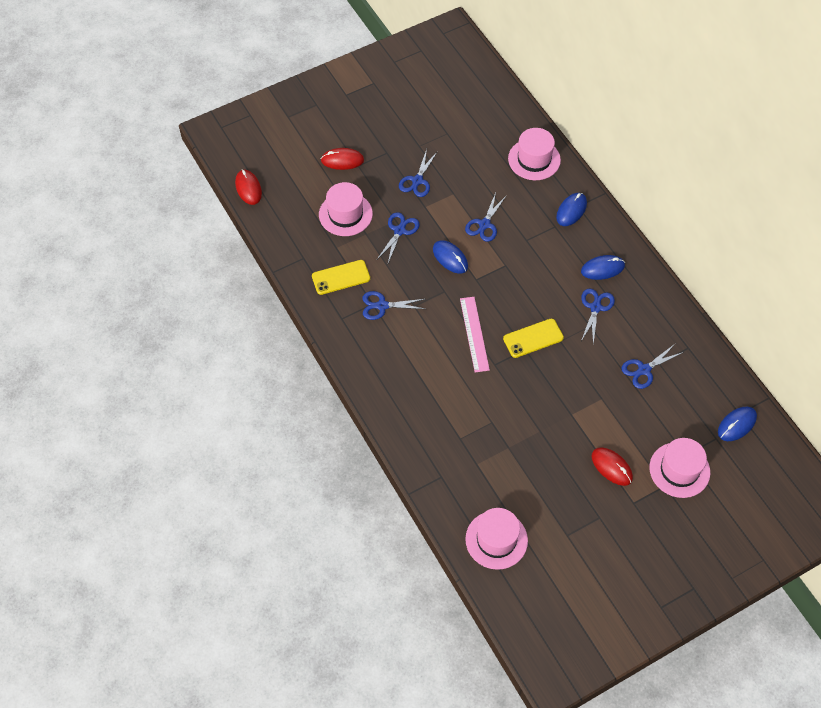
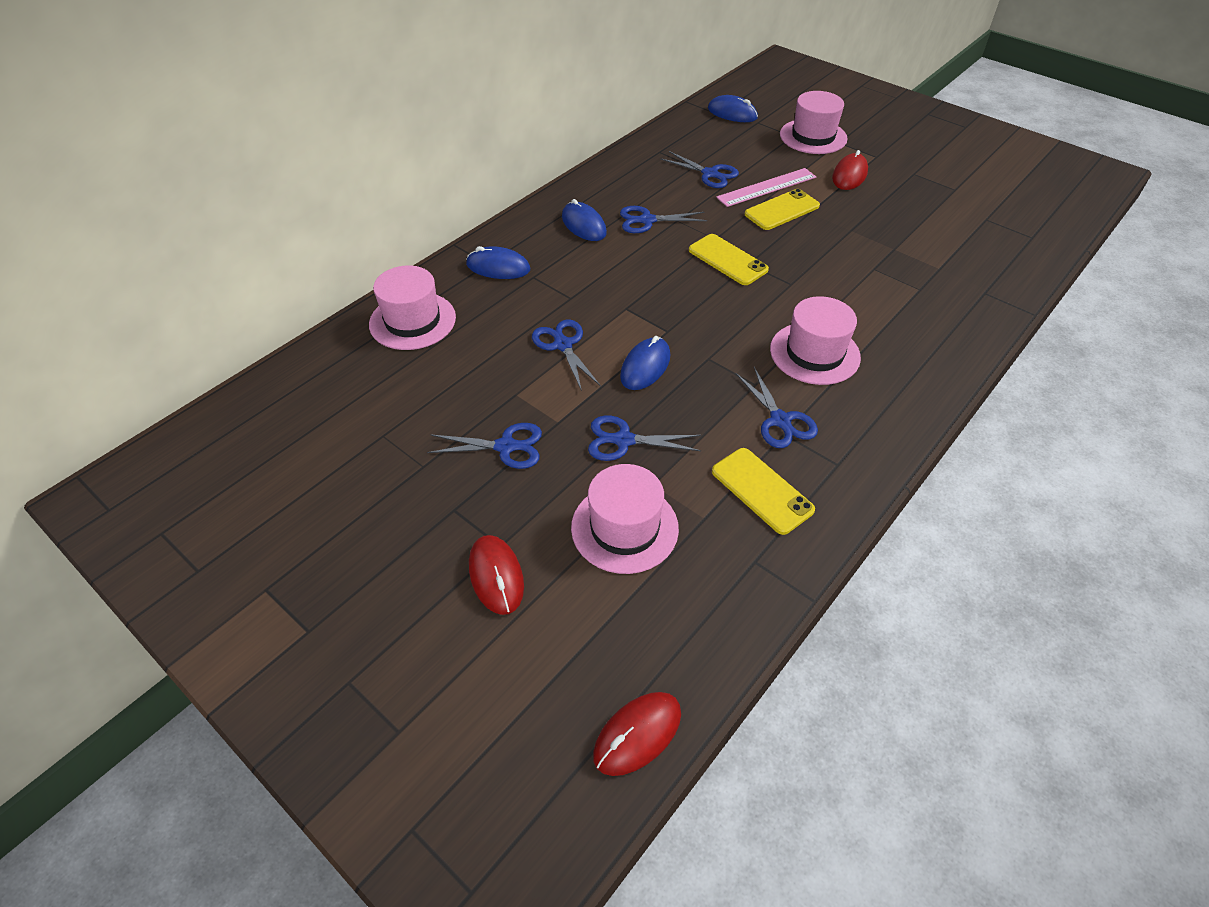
camera: 110 degrees left, 10 degrees down
pink ruler [460,297,490,372] -> pink ruler moved to [716,168,816,207]
blue scissors [465,193,507,242] -> blue scissors turned 120 degrees counterclockwise [532,320,601,391]
pink hat [465,508,528,570] -> pink hat moved to [770,296,861,385]
none -> yellow phone [745,189,820,230]

